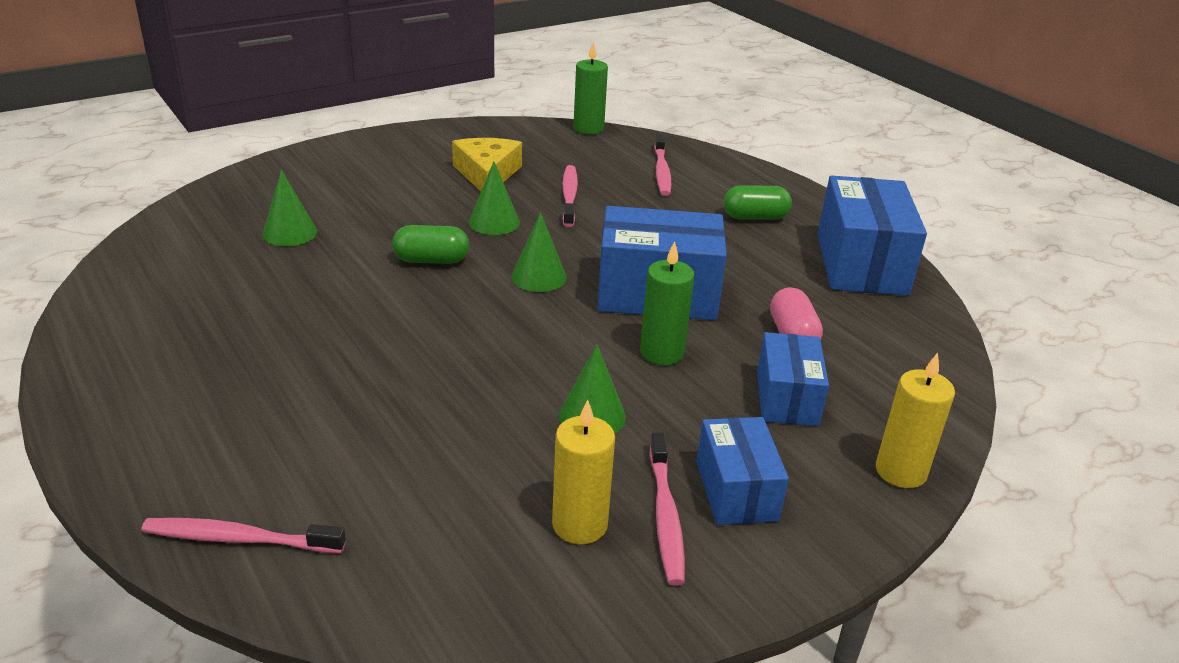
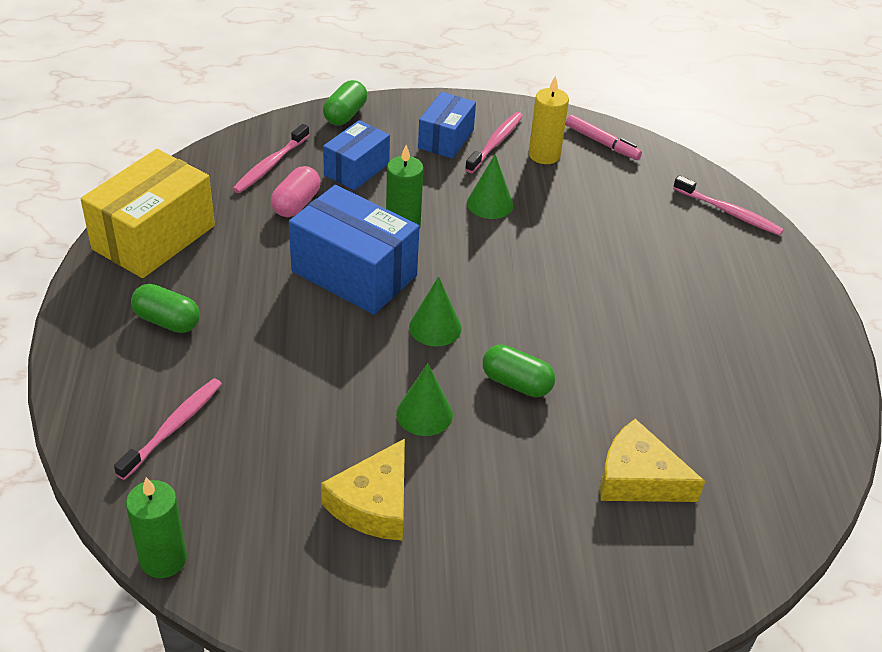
camera: 150 degrees left, 10 degrees up
green cone [263,170,317,246] -> yellow cheese [600,419,705,502]
pink toothbrush [562,165,578,227] -> pink toothbrush moved to [233,124,310,193]
blue box [817,175,927,296] -> yellow box [81,149,215,278]
yellow candle [876,353,955,488] -> green capsule [323,80,367,125]
none -> pink marker [566,115,642,160]

